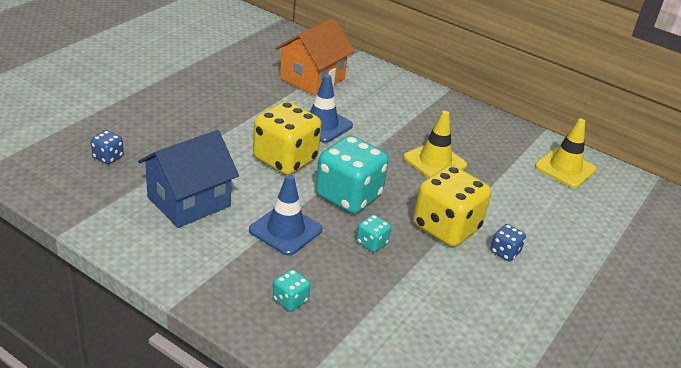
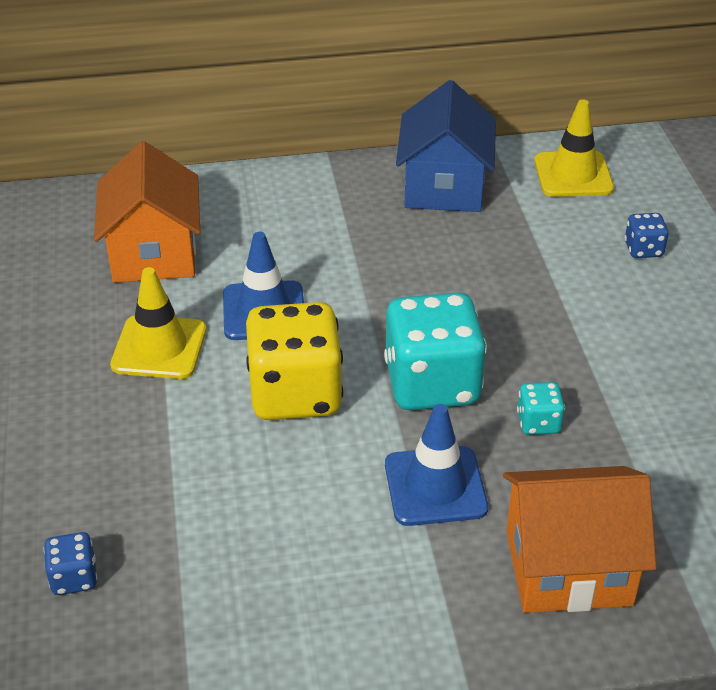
camera: 40 degrees left, 5 degrees up
blue house [138,130,239,228] -> blue house moved to [396,80,496,212]
turquoise dice [273,269,310,311] -> orange house [503,466,657,613]
yellow traffic cone [403,111,467,178] -> yellow traffic cone moved to [110,267,206,379]
yellow dice [413,165,491,247] -> none
blue dice [490,224,526,261] -> blue dice moved to [625,213,668,258]

